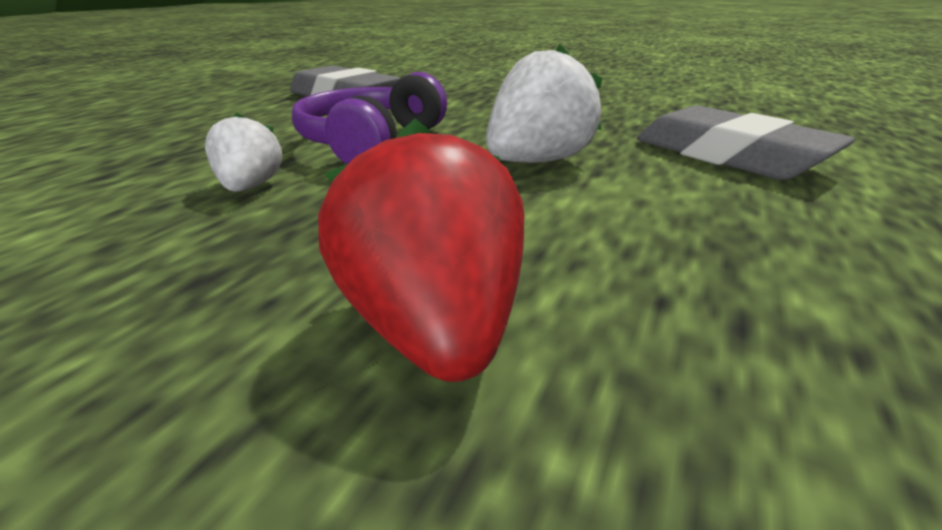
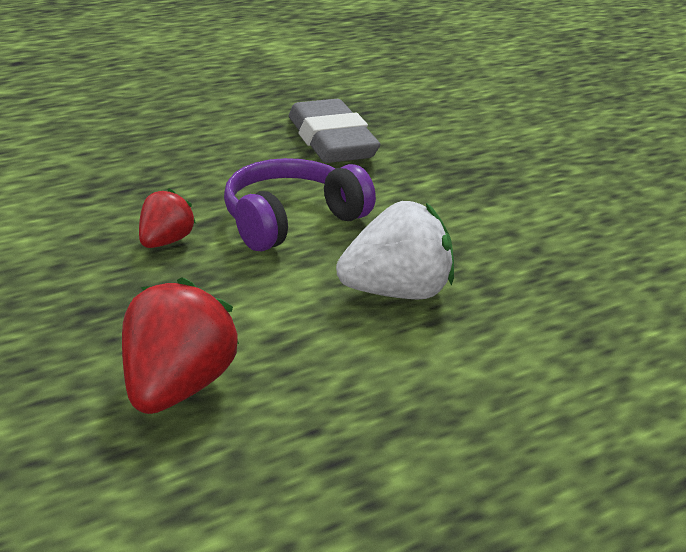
camera: 30 degrees right, 0 degrees up
white strawberry [205,112,282,192] -> red strawberry [139,188,196,248]
grey eraser [637,105,855,180] -> none

